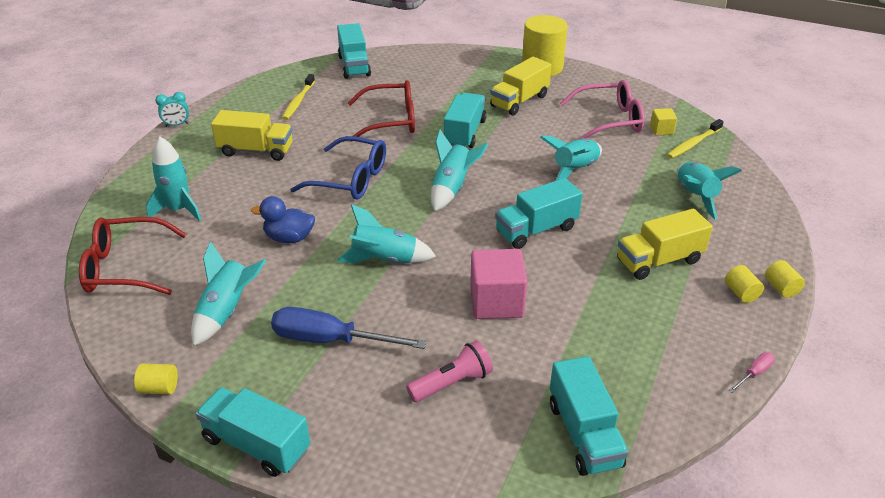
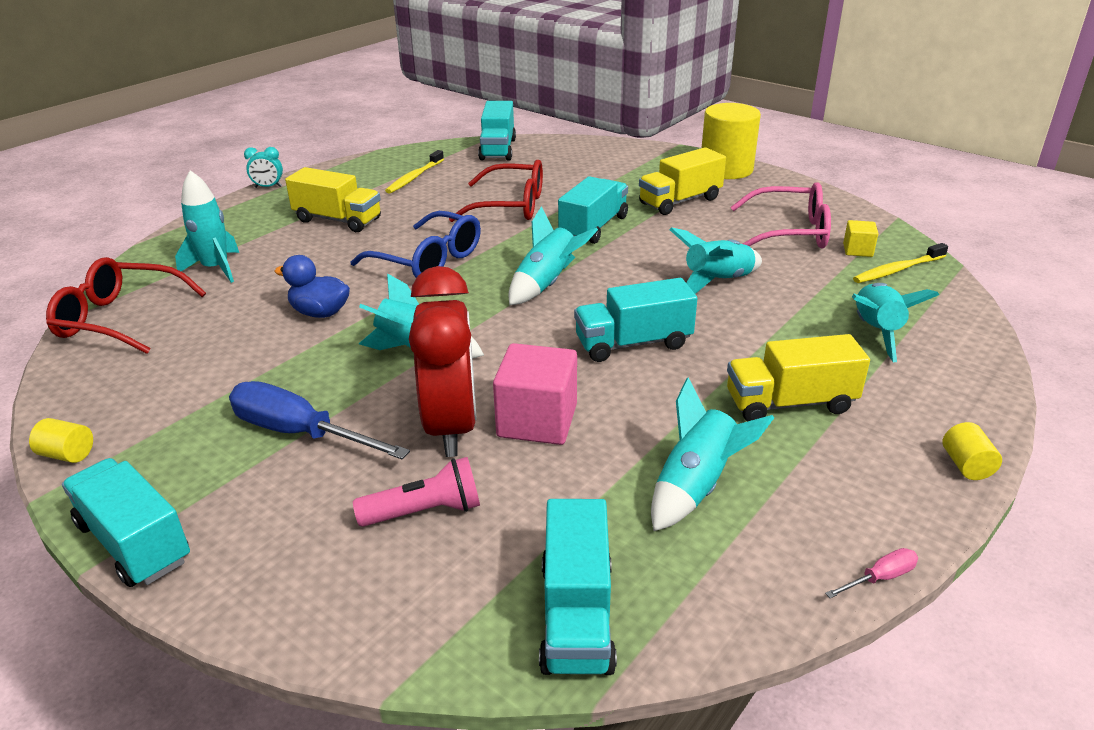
camera: 15 degrees right, 5 degrees down
turquoise rocket [191,241,266,346] -> turquoise rocket moved to [651,377,774,531]
yellow cylinder [725,265,764,303] -> none
none -> red clock [409,266,477,457]

